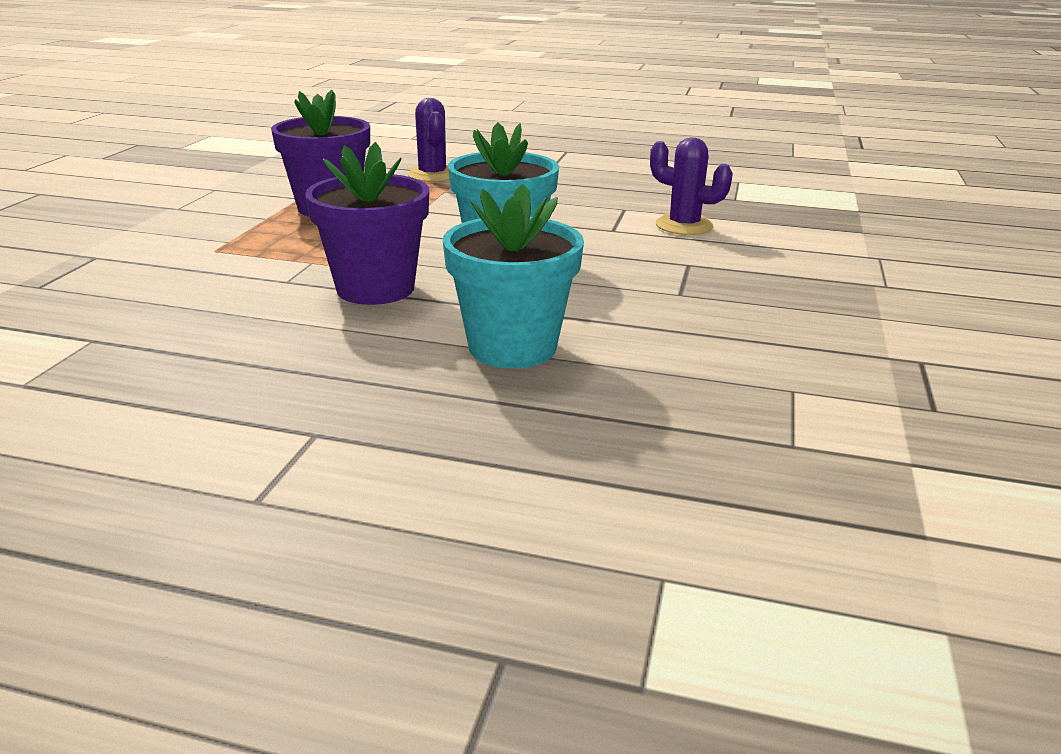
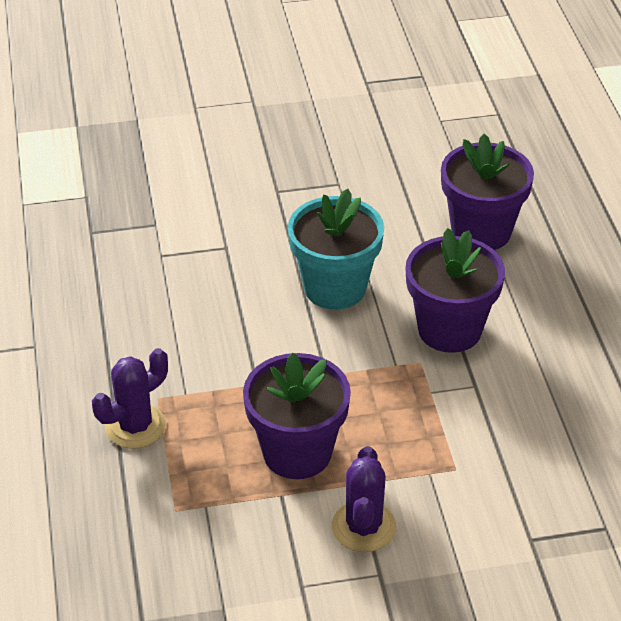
camera: 115 degrees left, 15 degrees up
turquoise flower pot [443,184,584,369] -> purple flower pot [441,134,534,250]
purple cactus [650,137,733,235] -> purple cactus moved to [332,446,396,552]

